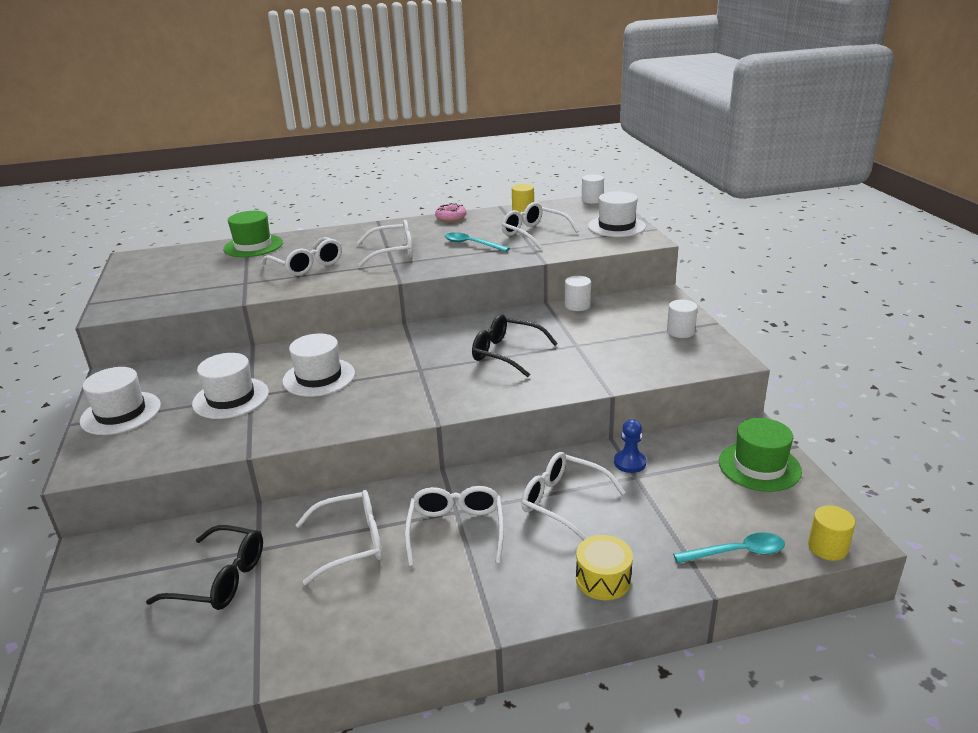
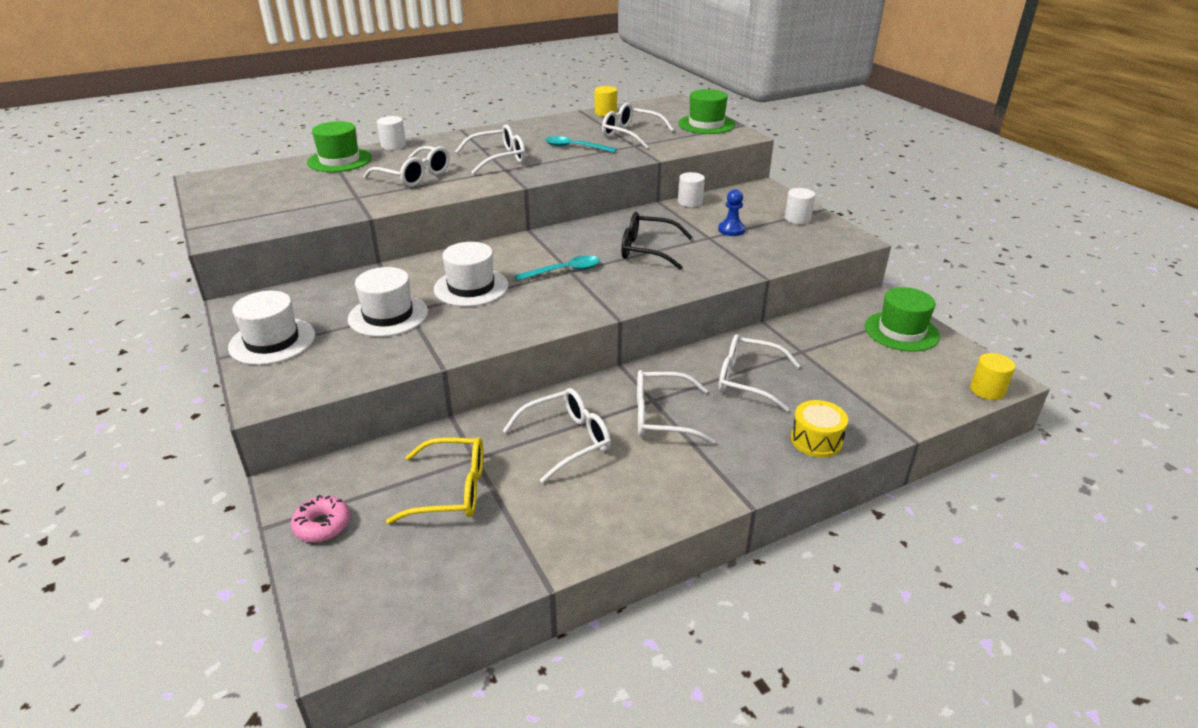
camera: 15 degrees left, 5 degrees up
black glasses [146,525,263,610] -> yellow glasses [386,437,484,524]
white glasses [405,486,504,566] -> white glasses turned 75 degrees counterclockwise [637,370,715,444]
pink donut [435,203,467,222] -> pink donut moved to [291,495,350,542]
white cylinder [582,174,604,204] -> white cylinder moved to [377,116,406,150]
white hat [588,191,646,237] -> green hat [678,89,735,134]
blue pawn [614,419,647,473] -> blue pawn moved to [718,189,746,236]
turquoise spoon [673,532,785,563] -> turquoise spoon moved to [514,256,600,281]

